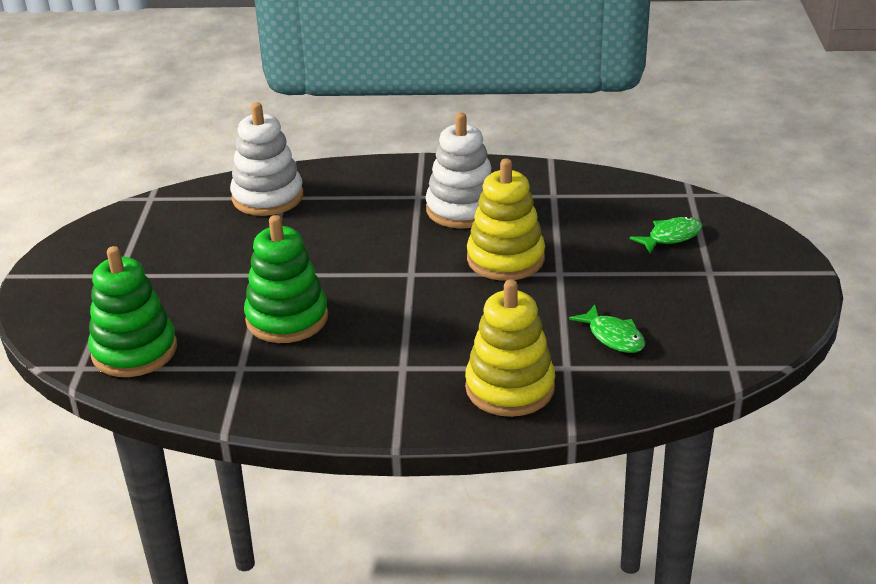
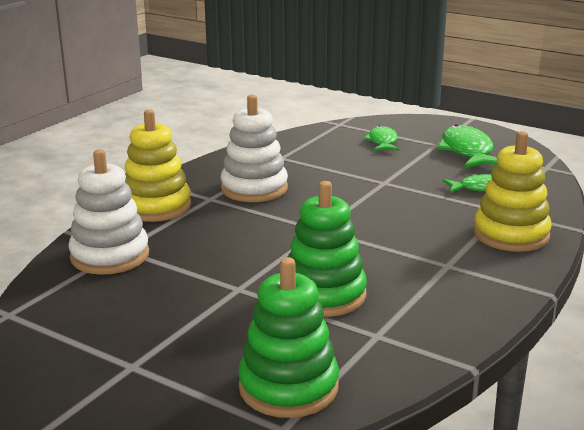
camera: 60 degrees left, 10 degrees down
yellow stacking toy [467,159,545,281] -> yellow stacking toy moved to [125,109,191,222]
none -> green fish [437,124,498,168]

